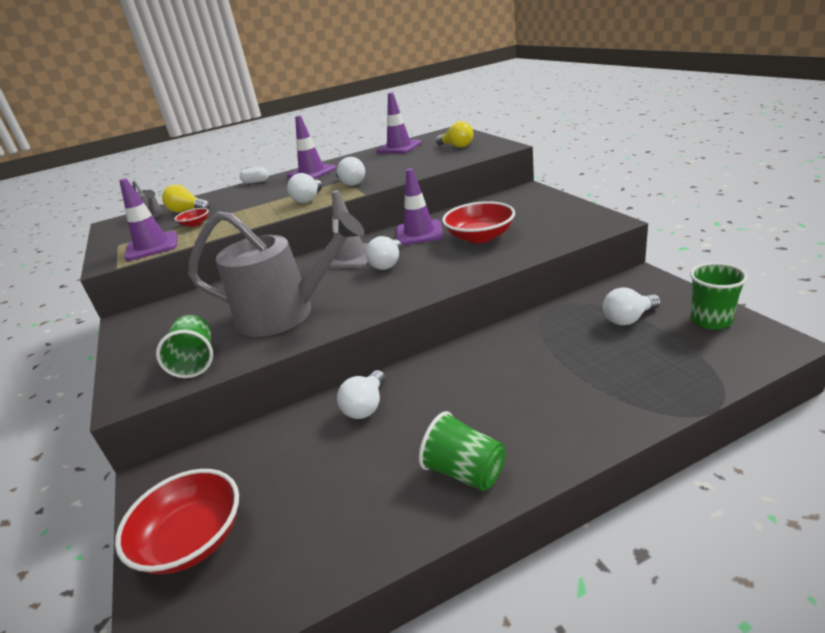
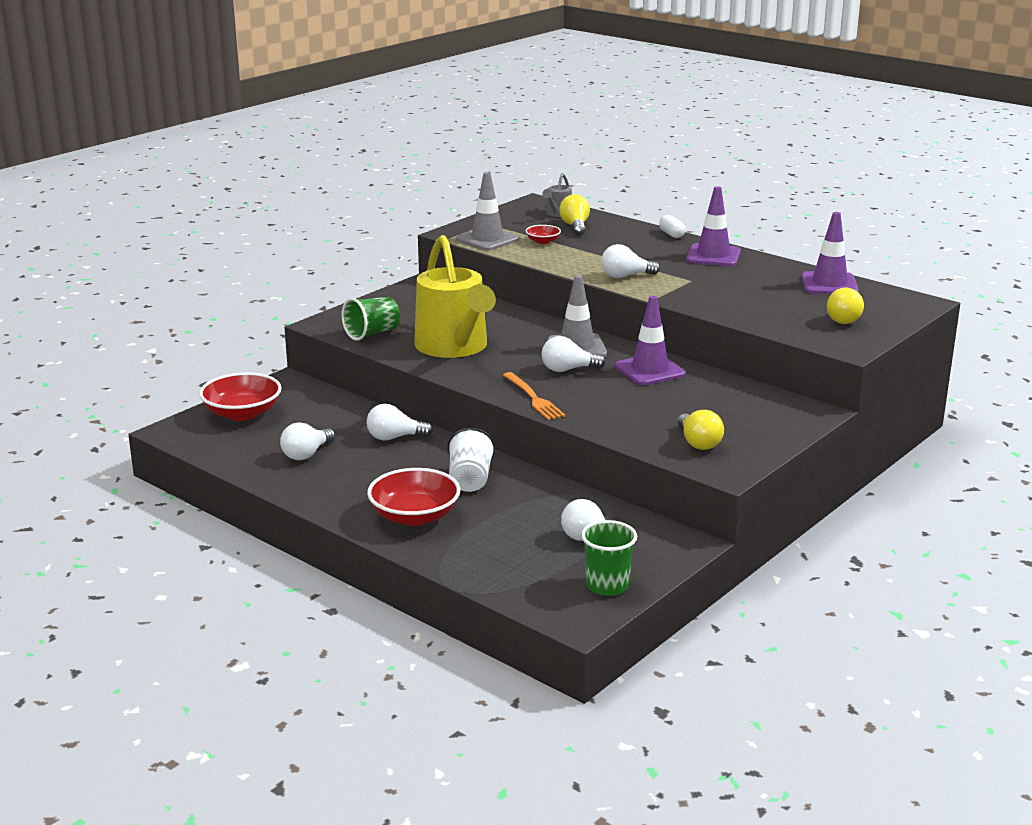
camera: 60 degrees right, 5 degrees down
purple traffic cone [119,178,177,261] -> grey traffic cone [456,172,519,251]
grey watering can [188,211,364,337] -> yellow watering can [414,235,496,358]
white light bulb [336,157,365,186] -> white light bulb moved to [280,422,335,460]
green cup [419,411,506,491] -> none
red bowl [442,201,515,243] -> red bowl moved to [367,468,460,526]
none -> white cup [447,428,495,492]
none -> orange fork [503,372,566,420]
none -> yellow light bulb [677,410,724,450]

